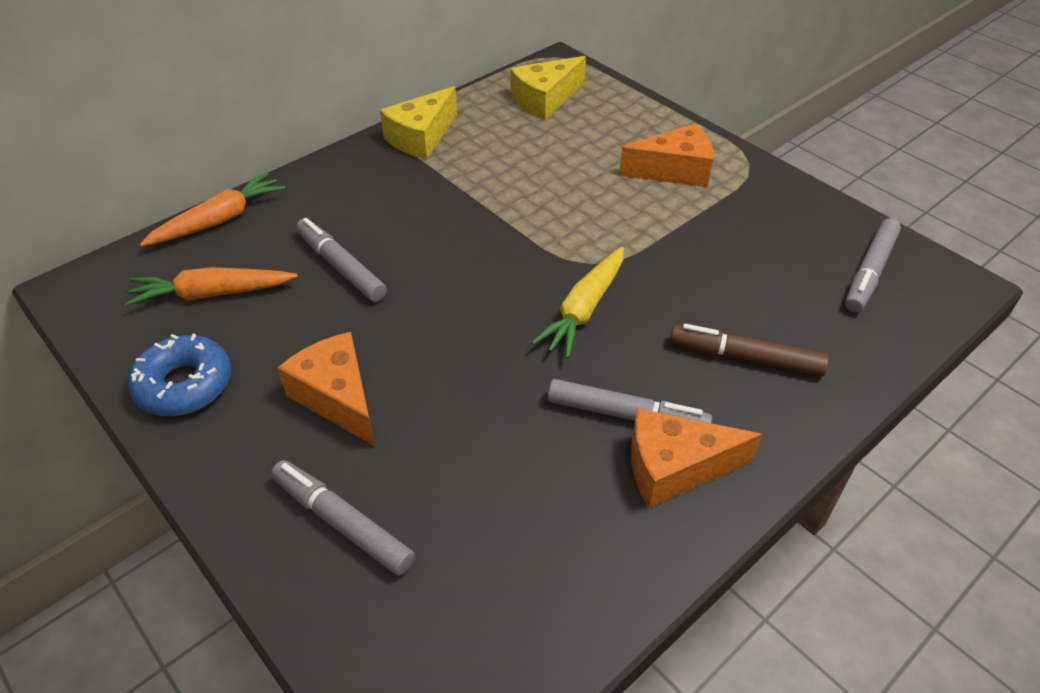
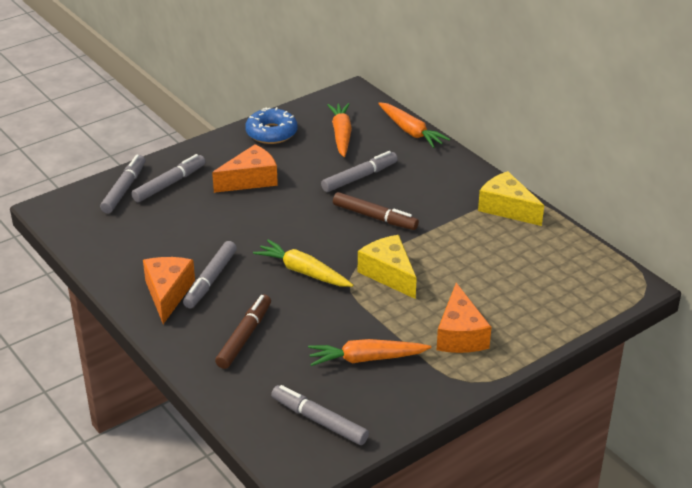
camera: 95 degrees right, 10 degrees down
yellow cheese [510,56,586,120] -> yellow cheese moved to [358,235,417,299]
none -> grey marker [100,155,145,213]
none -> orange carrot [308,339,432,366]
none -> brown marker [333,192,419,230]

